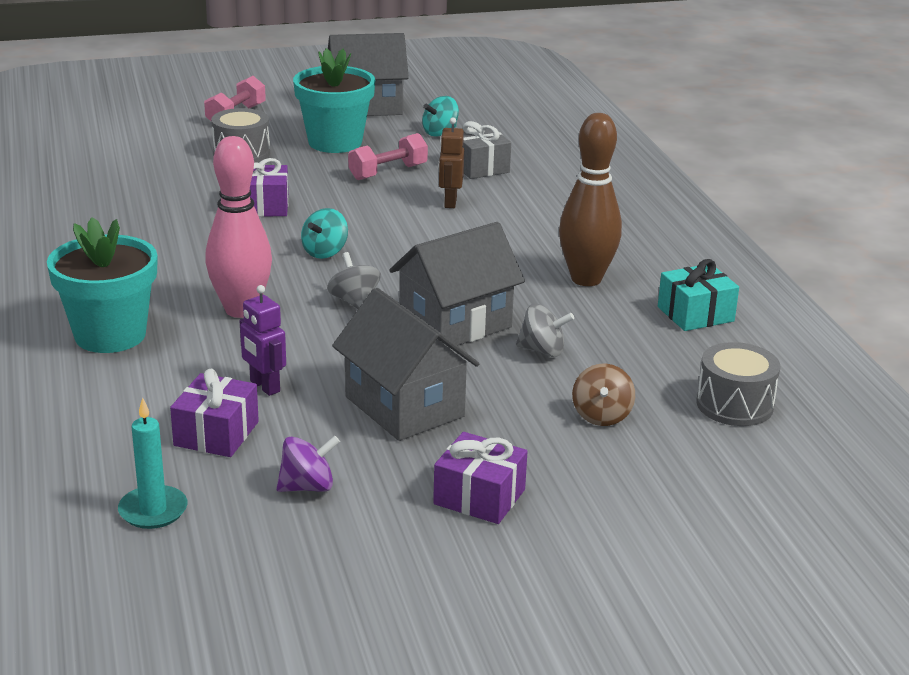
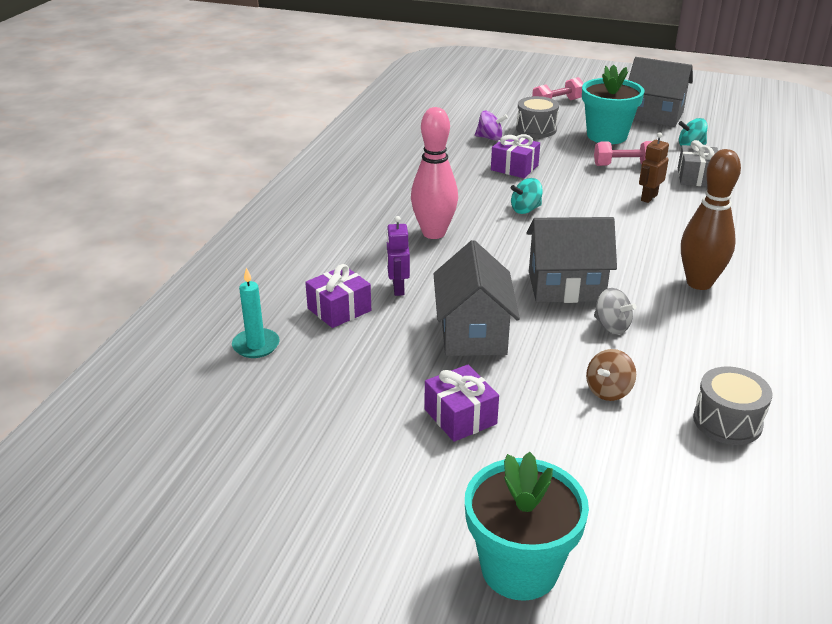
camera: 35 degrees right, 5 degrees up
turquoise flower pot [47,217,157,353] -> turquoise flower pot moved to [465,452,589,601]
purple spinning top [276,436,340,492] -> purple spinning top moved to [475,111,508,141]
grey spinning top [327,252,381,309] -> none
turquoise gift [658,259,739,331] -> none

